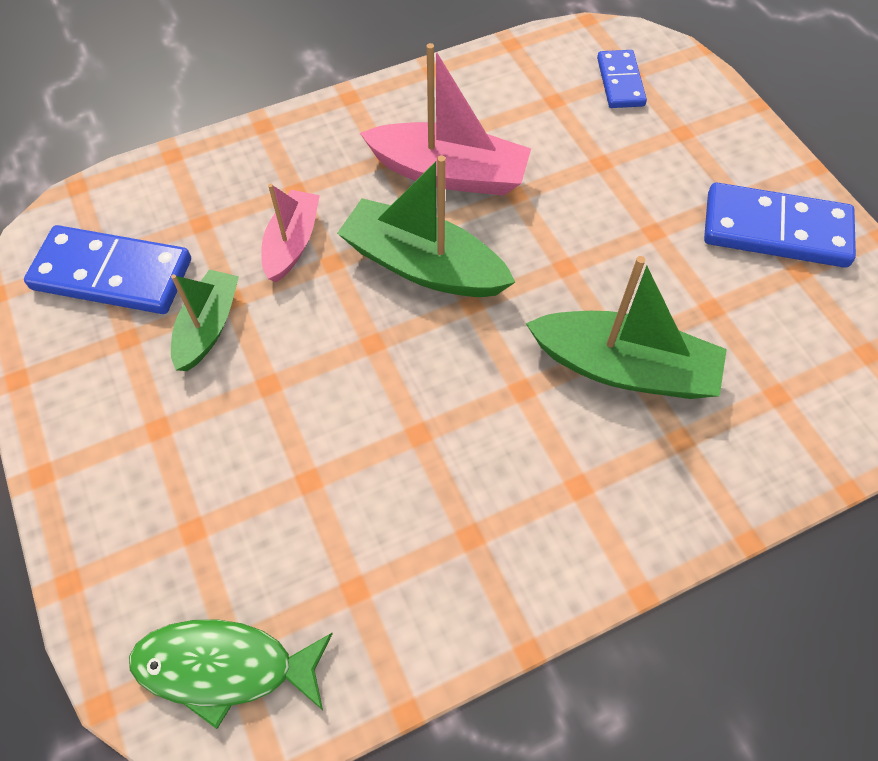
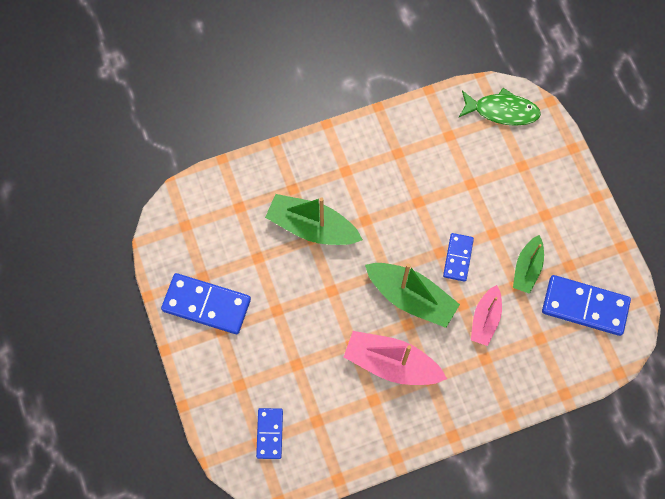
camera: 175 degrees left, 10 degrees up
none -> blue domino [443,233,474,281]

